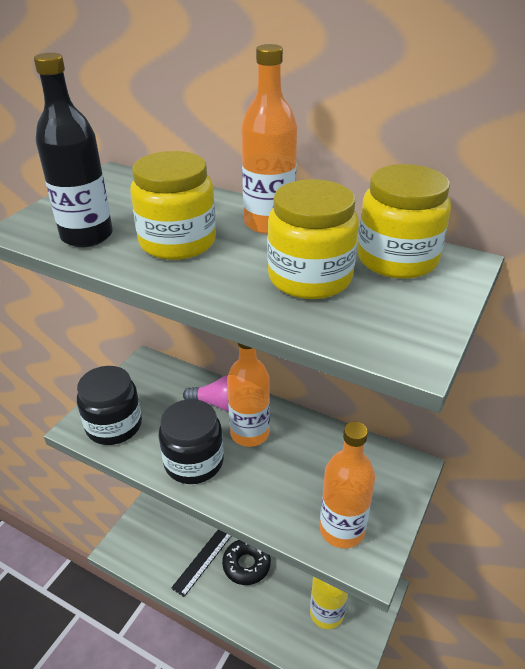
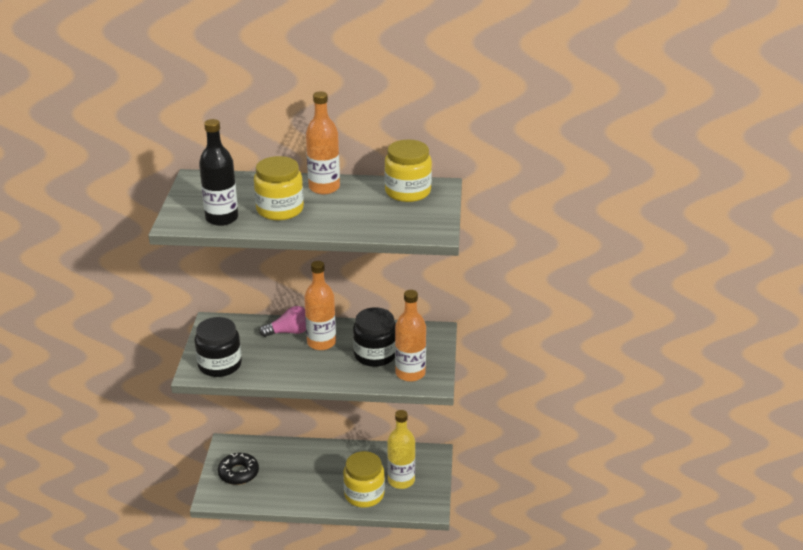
camera: 25 degrees left, 5 degrees down
black jar [158,399,224,484] -> black jar moved to [353,307,396,367]
black ruler [171,530,231,597] -> none
black donut [222,540,271,585] -> black donut moved to [218,453,259,485]
yellow jar [267,179,359,299] -> yellow jar moved to [343,451,385,508]

